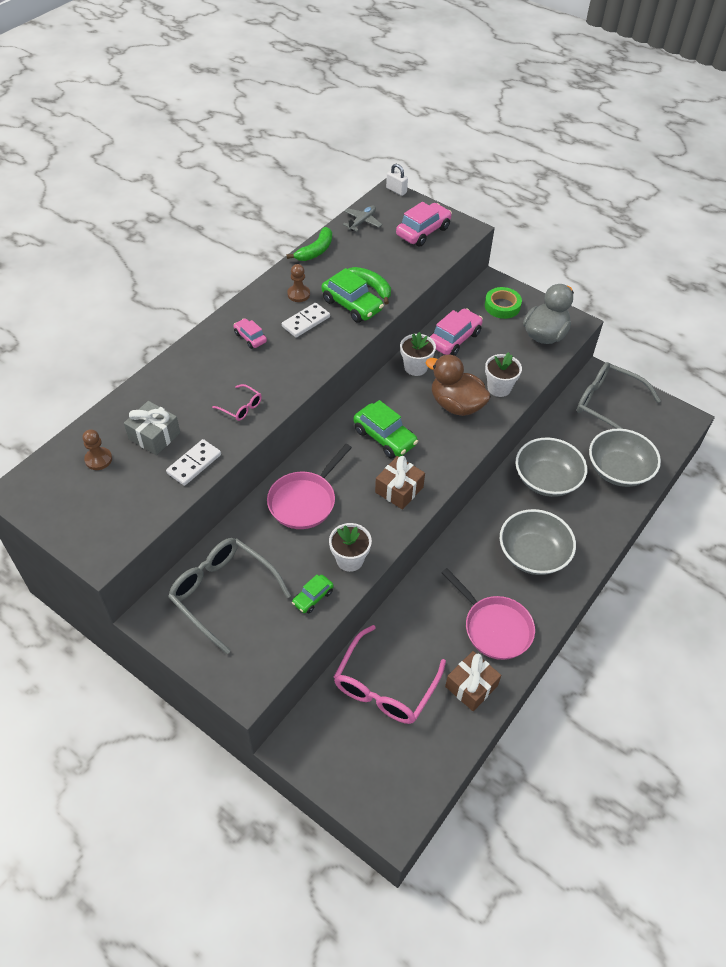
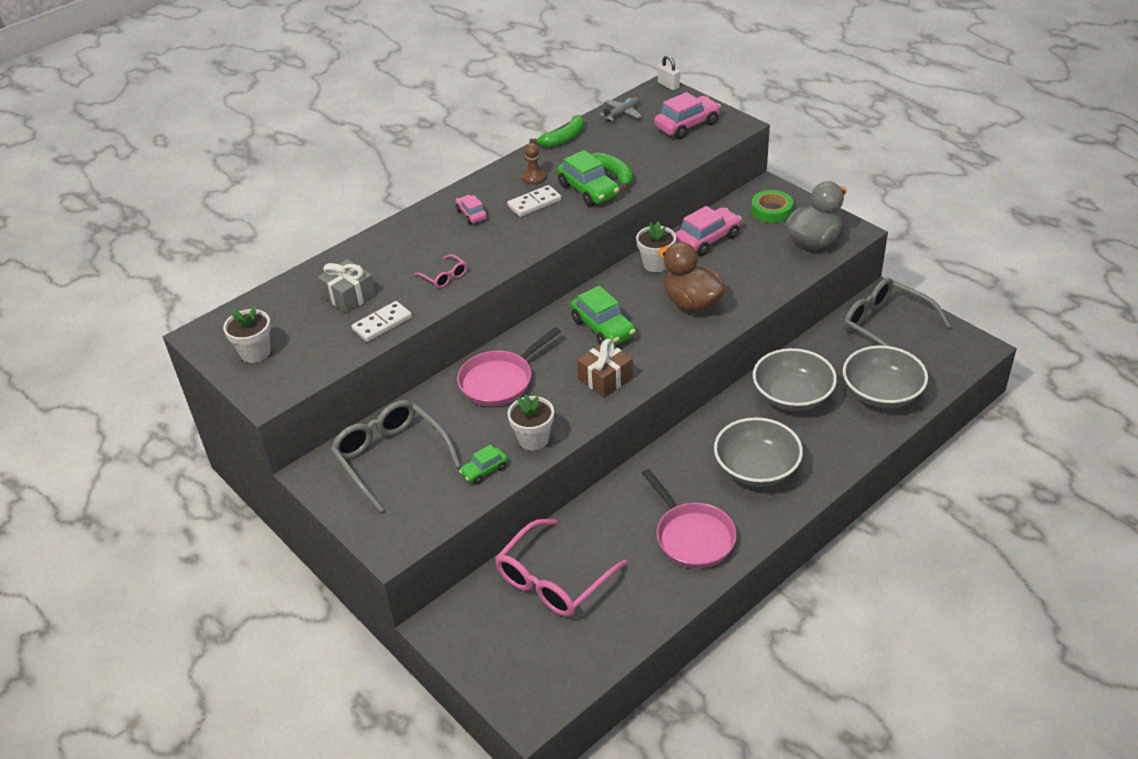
camera: 15 degrees right, 10 degrees down
brown pawn [82,429,112,470] -> none
brown gift [445,651,501,711] -> none
white flower pot [485,352,522,397] -> white flower pot moved to [223,306,271,363]

